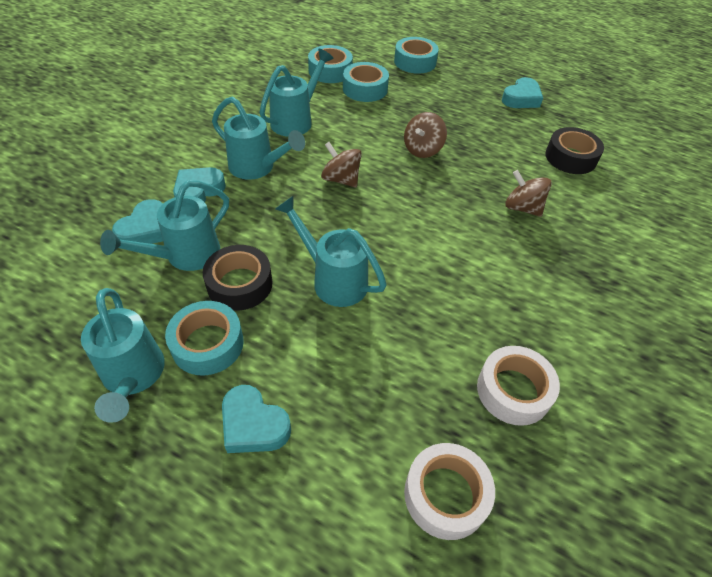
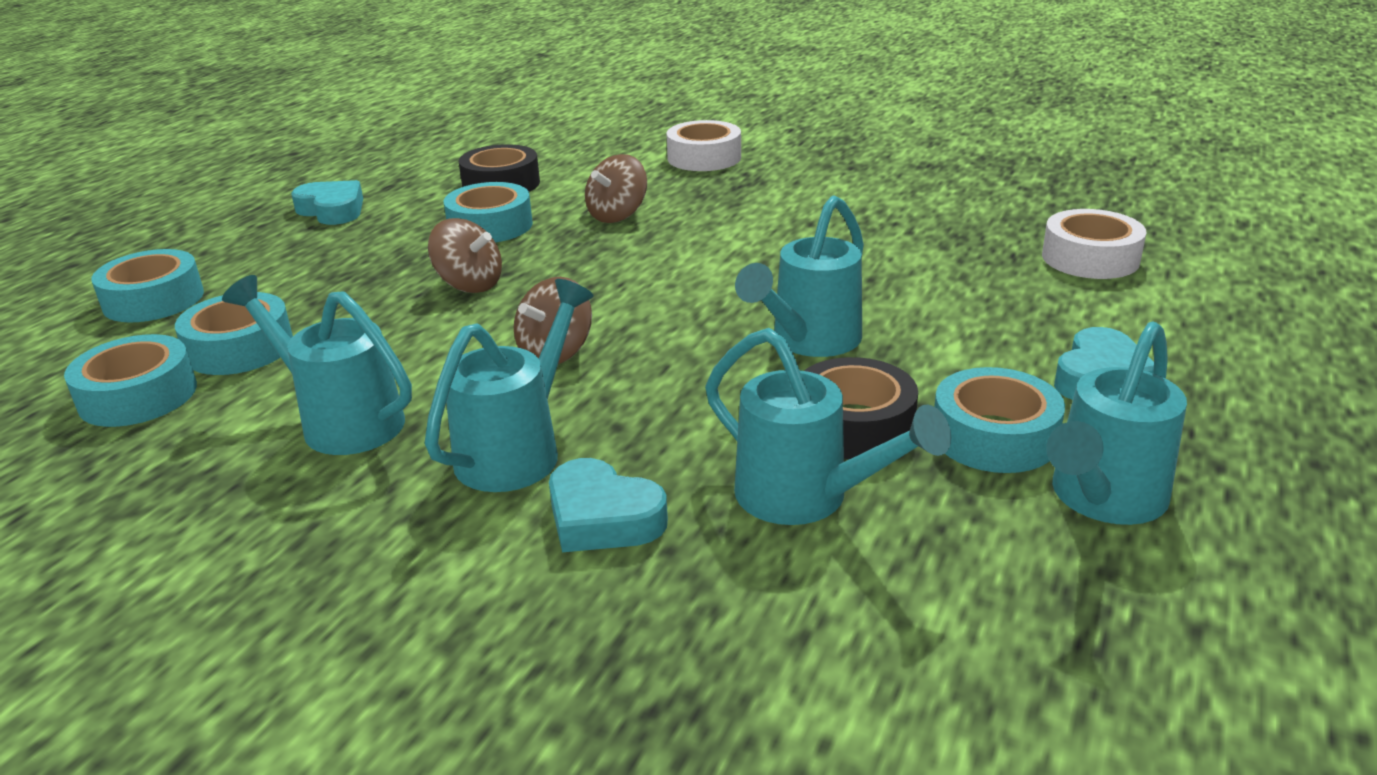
camera: 90 degrees left, 20 degrees down
turquoise watering can [81,288,165,423] -> turquoise watering can turned 150 degrees clockwise [1046,321,1187,525]
turquoise heart [112,199,163,244] -> none
white tape [477,346,560,426] -> white tape moved to [667,120,741,171]
none -> turquoise tape [444,182,533,242]

